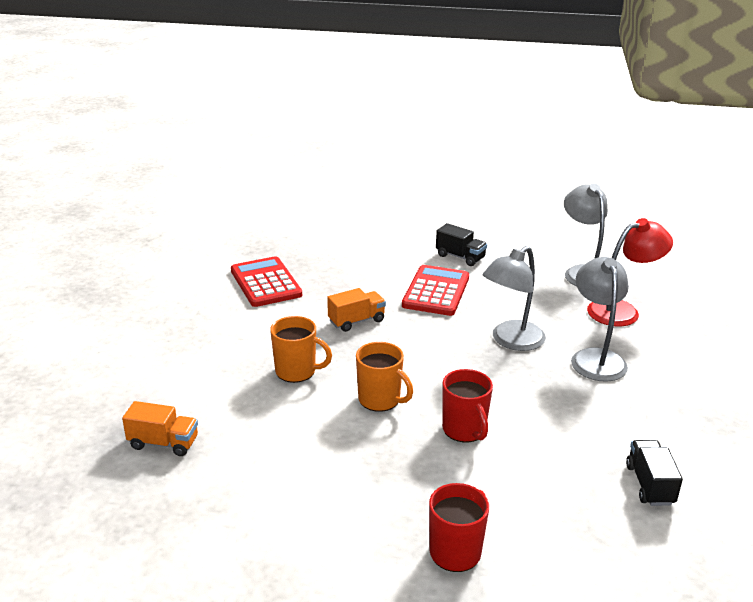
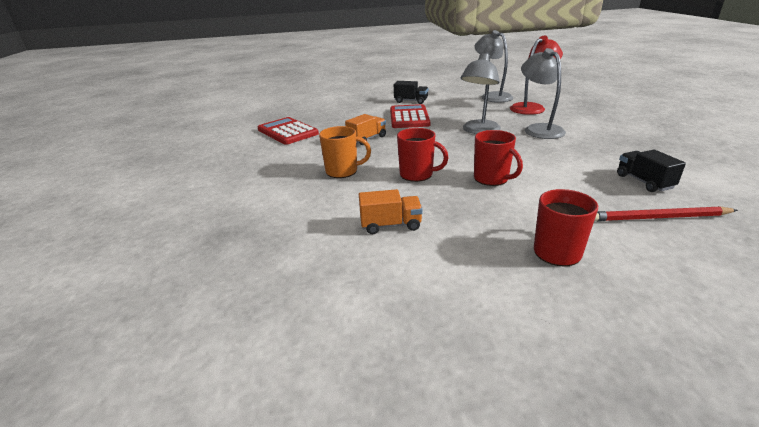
camera: 15 degrees left, 0 degrees up
orange truck [122,401,198,456] -> orange truck moved to [359,189,423,234]
orange mug [356,342,413,412] -> red mug [397,128,449,182]
none -> red pencil [594,206,738,221]

